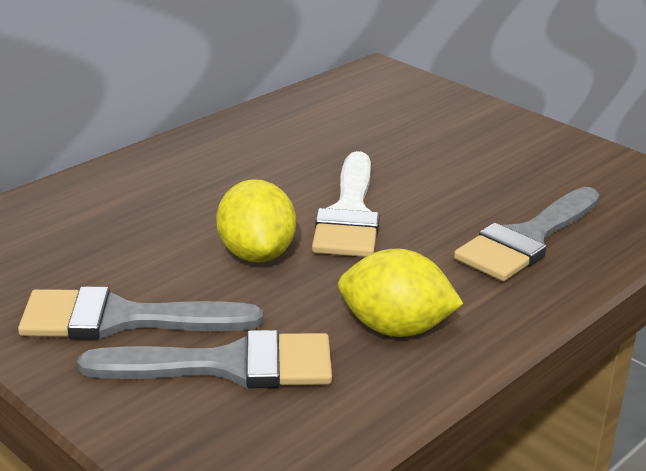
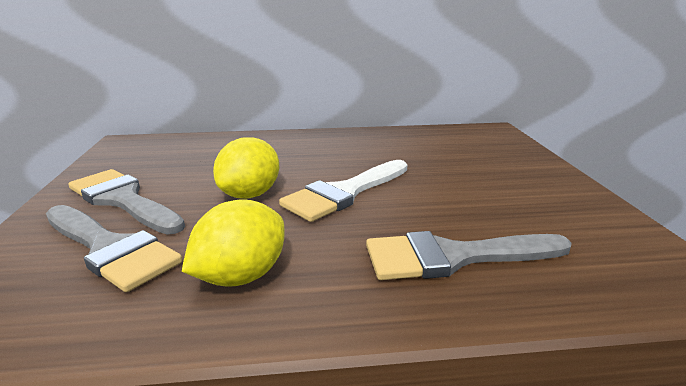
camera: 40 degrees right, 5 degrees down
yellow lemon [338,248,464,337] -> yellow lemon turned 75 degrees clockwise [182,199,285,287]

